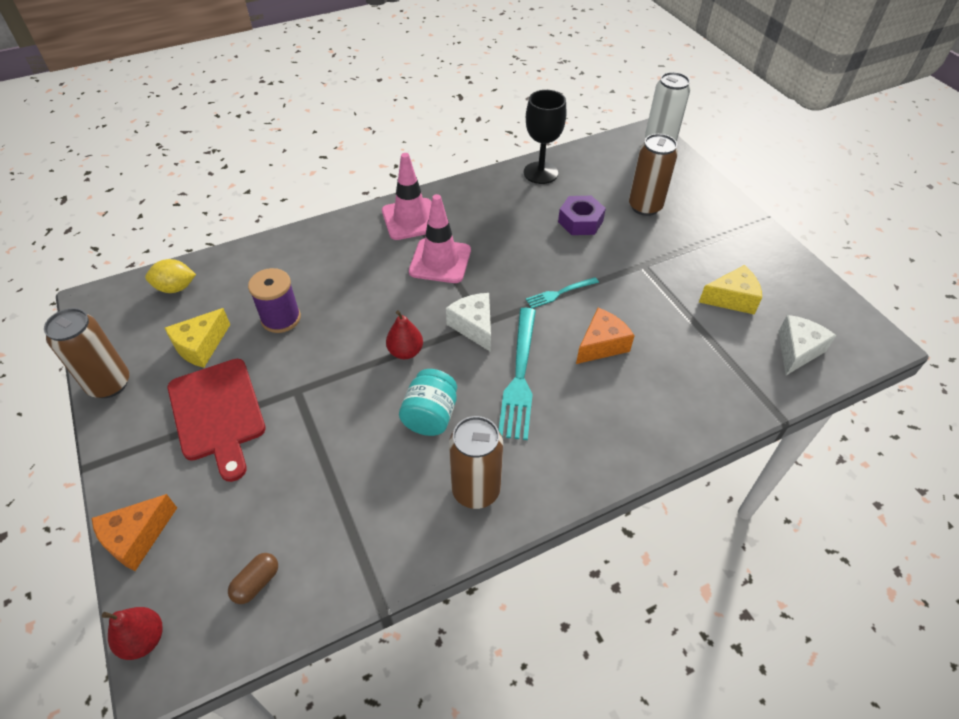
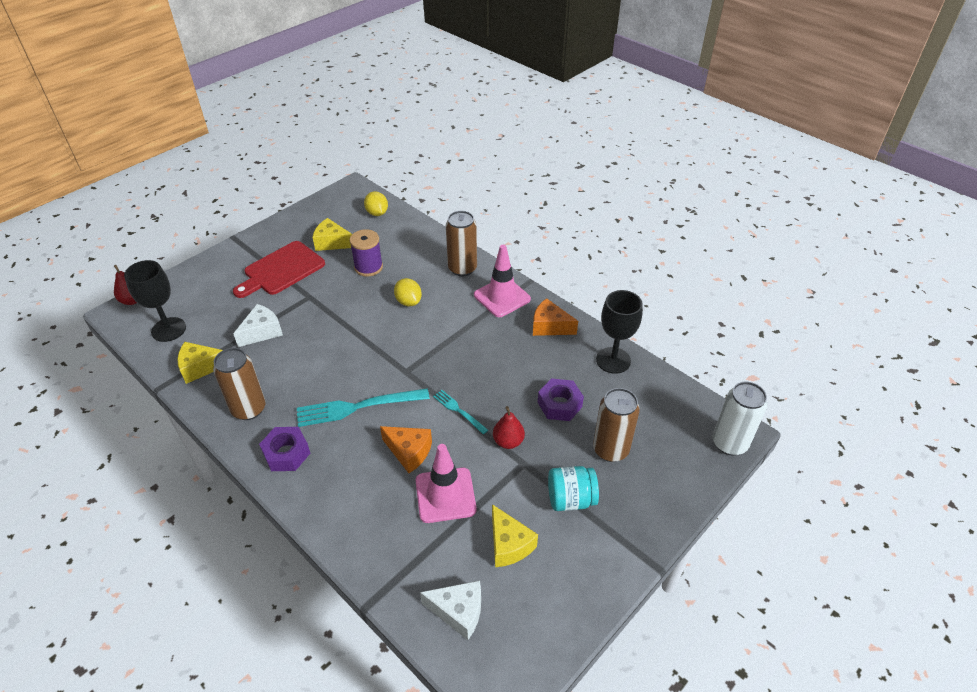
camera: 70 degrees right, 5 degrees down
brown can [44,308,129,398] -> brown can moved to [446,211,477,276]
orange cheese [92,494,177,571] -> orange cheese moved to [533,298,578,336]
brown capsule [228,553,278,604] -> black goblet [124,260,186,342]
red pear [386,311,423,359] -> red pear moved to [493,406,525,449]
turquoise jar [399,369,457,436] -> turquoise jar moved to [548,466,599,511]
pink traffic cone [409,194,471,283] -> pink traffic cone moved to [416,444,476,523]
white cheese [446,293,491,352] -> white cheese moved to [233,304,283,347]
none -> yellow cheese [177,342,223,384]
none -> purple nut [259,427,310,471]
none -> yellow lemon [394,278,422,306]

